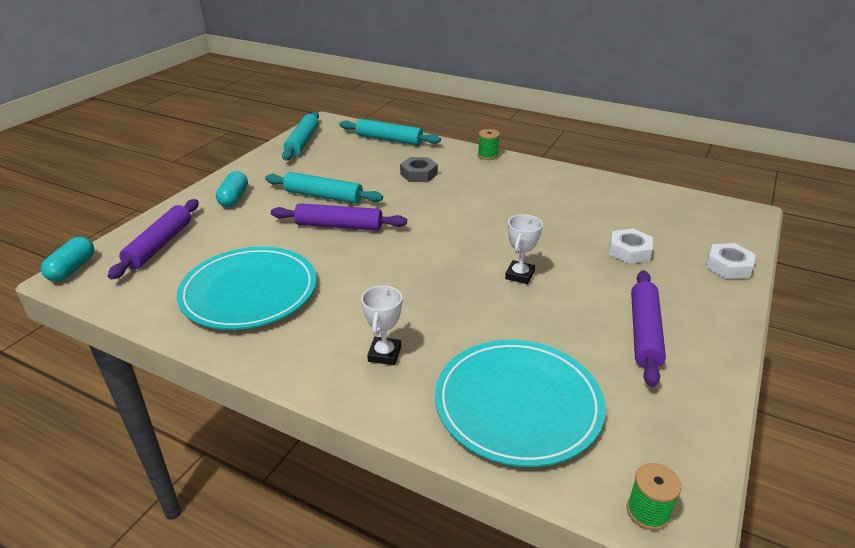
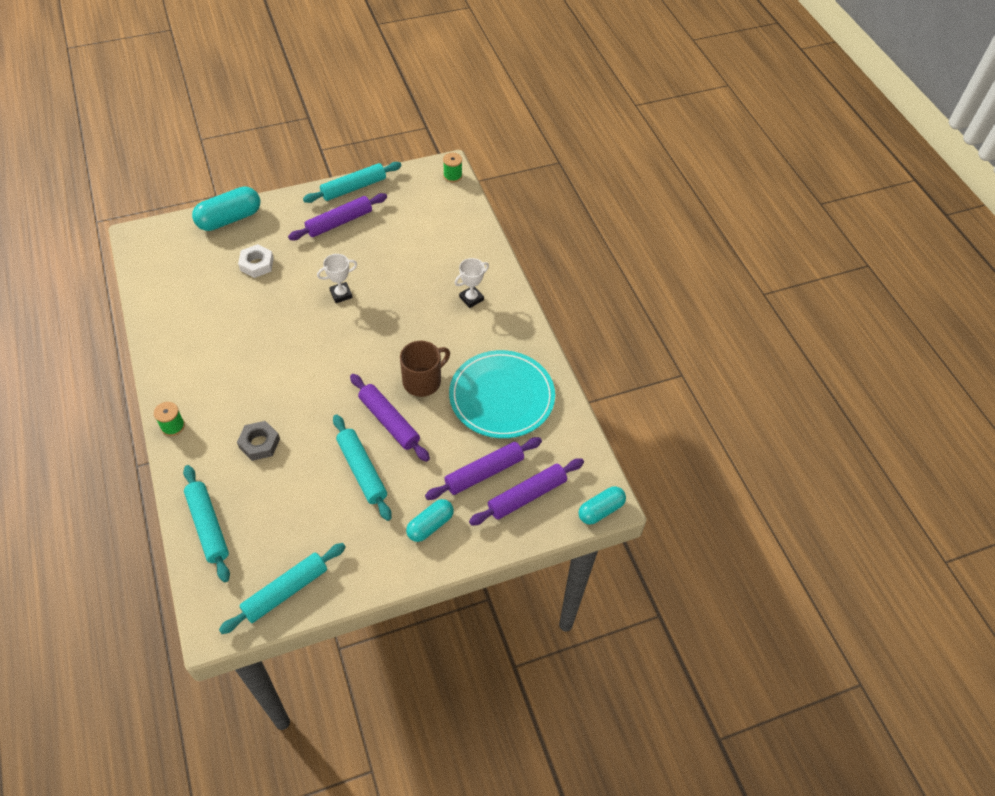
camera: 140 degrees left, 20 degrees up
turquoise plate [435,340,605,467] -> none
white nut [706,243,756,279] -> turquoise capsule [192,186,260,231]
none -> turquoise rolling pin [303,162,402,203]
none -> brown mug [400,341,450,397]
none -> purple rolling pin [425,437,542,500]

